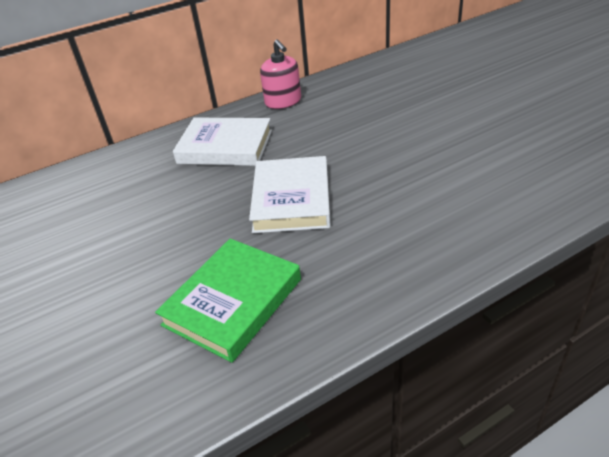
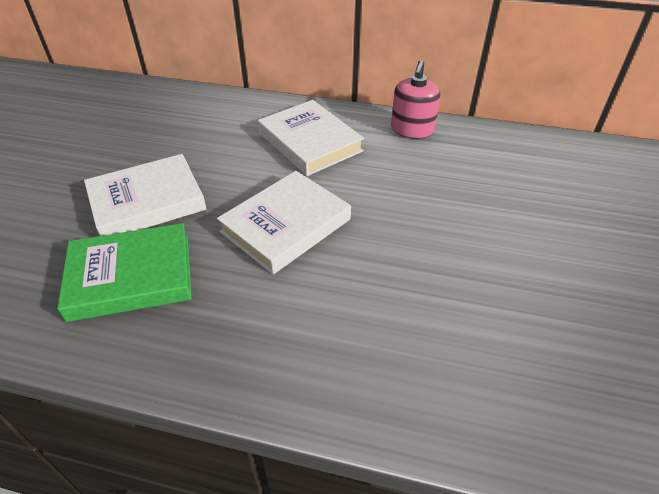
camera: 40 degrees right, 5 degrees up
none -> white book [84,154,206,236]

